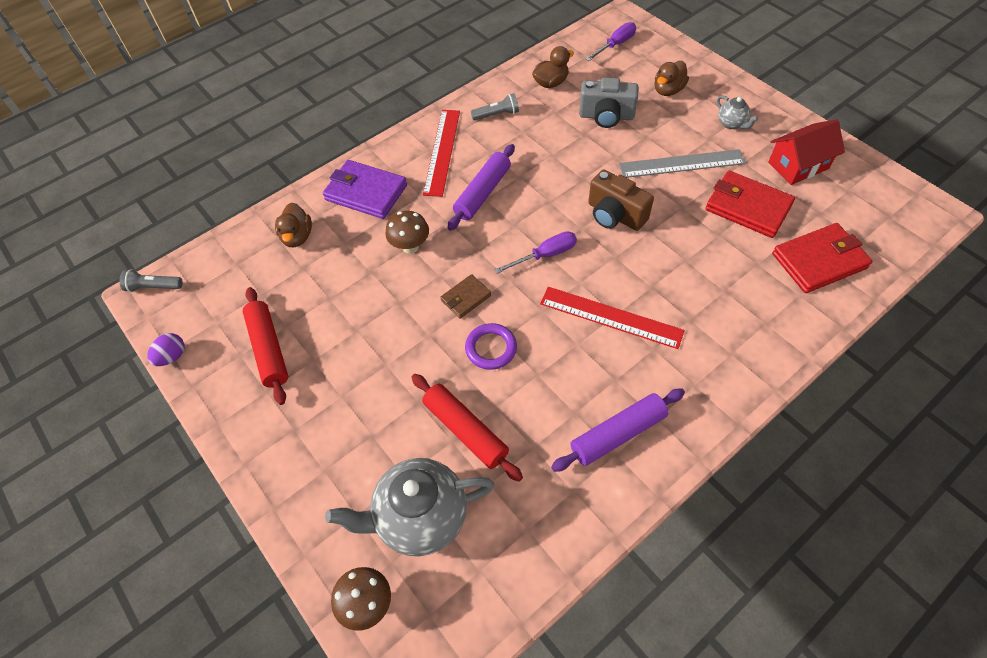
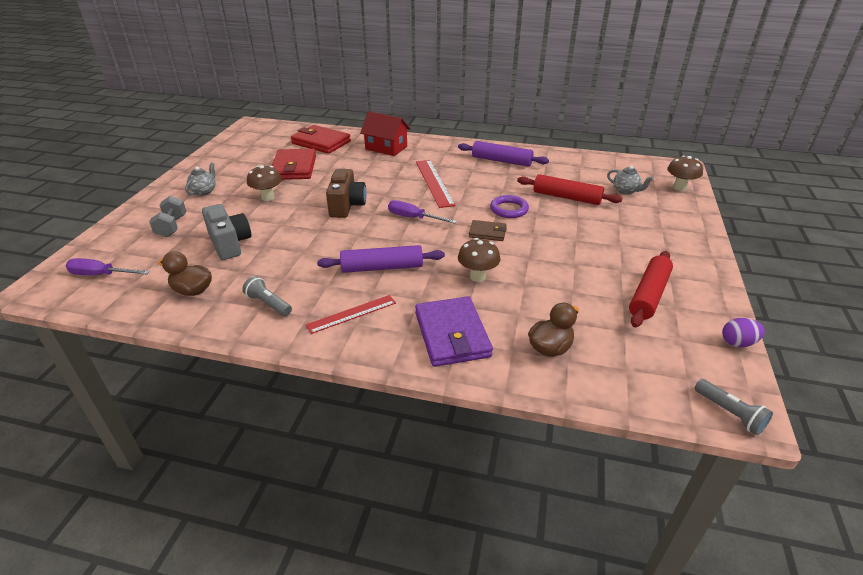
camera: 130 degrees left, 20 degrees down
grey teapot [325,458,494,556] -> grey teapot [607,166,653,195], size x0.47
red rolling pin [412,374,523,482] -> red rolling pin turned 75 degrees counterclockwise [517,174,622,205]
red ruler [423,110,460,197] -> red ruler [306,295,396,334], size x0.65
grey ruler [619,149,746,178] -> brown mushroom [247,165,282,201]
brown duck [655,61,689,96] -> grey dumbbell [149,196,186,238]
red house [768,119,845,185] -> red house moved to [360,111,410,156]

